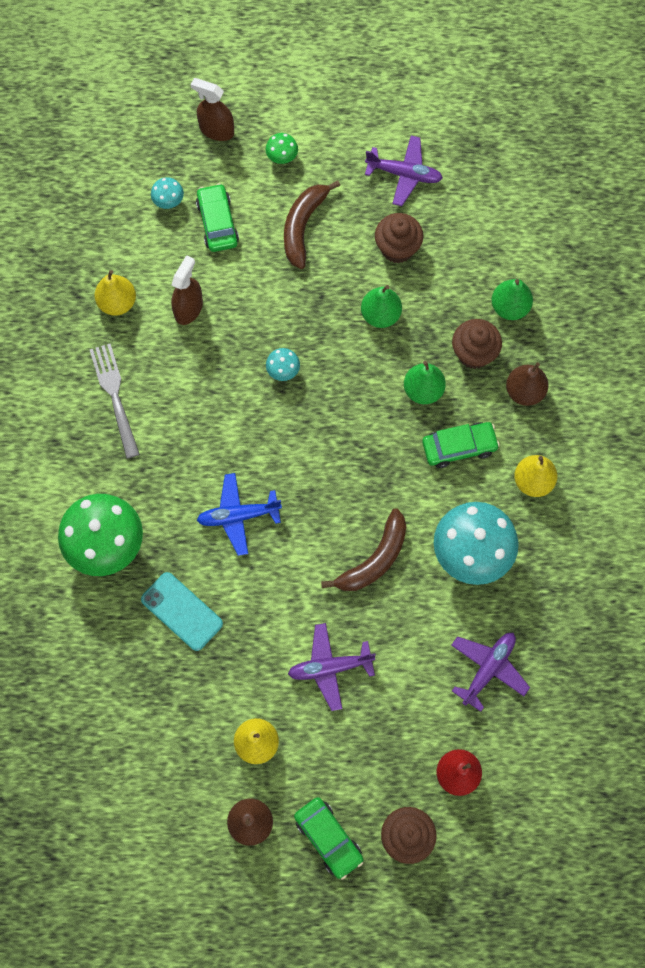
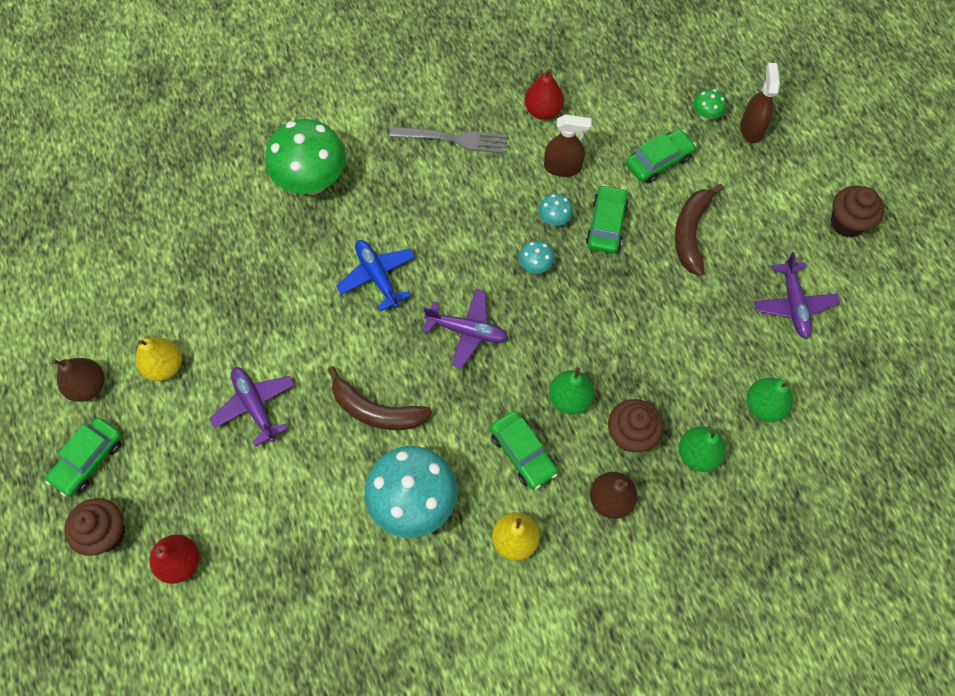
camera: 70 degrees right, 5 degrees down
grey fork [90,344,140,459] -> grey fork turned 45 degrees clockwise [390,126,508,154]
yellow pear [94,270,136,316] -> red pear [525,69,564,120]
turquoise phone [141,572,223,651] -> none
turquoise mushroom [151,177,184,209] -> turquoise mushroom moved to [539,194,573,226]
green mushroom [266,133,298,164] -> green mushroom moved to [693,89,726,121]
brown banana [284,180,340,269] -> brown banana turned 75 degrees counterclockwise [675,184,724,276]
green pear [361,285,402,328] -> green pear moved to [747,378,793,422]
brown cupcake [375,213,424,263] -> brown cupcake moved to [831,186,884,237]
purple plane [451,633,530,712] -> purple plane moved to [423,289,508,368]
none -> green car [586,185,629,254]

